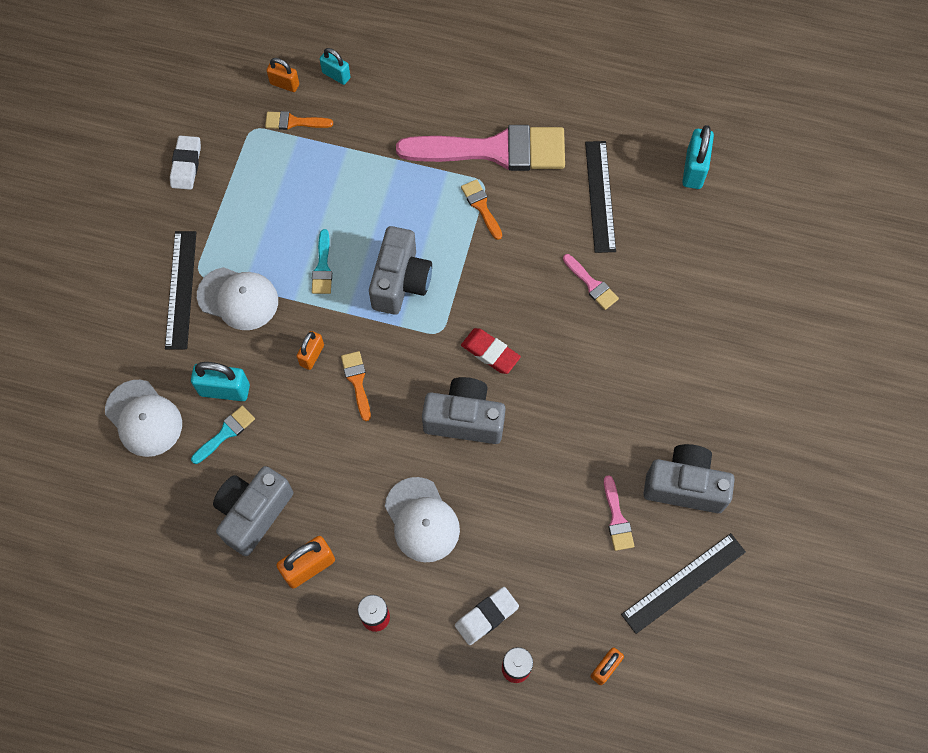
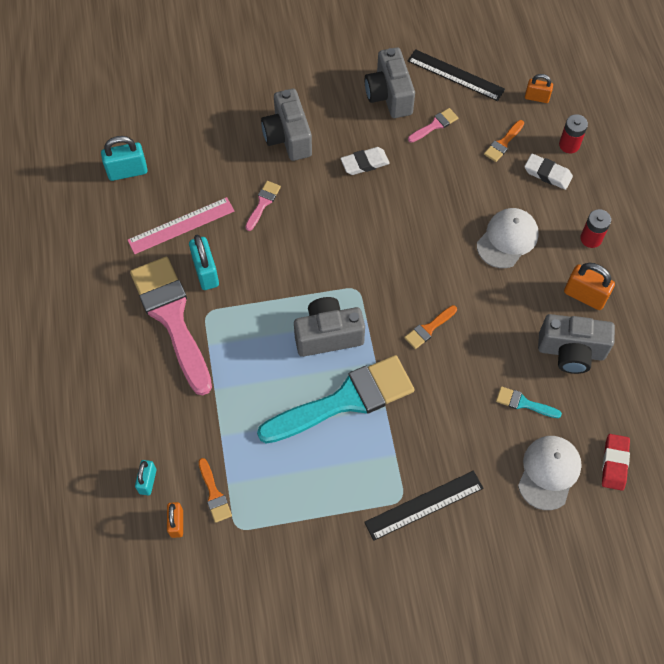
camera: 115 degrees left, 5 degrees down
white eraser [170,136,201,190] -> white eraser moved to [340,147,390,175]
turquoise padlock [191,362,250,401] -> turquoise padlock moved to [189,235,219,290]
white cap [197,267,278,330] -> none
orange padlock [297,331,324,370] -> none
turquoise brush [312,229,332,294] -> turquoise brush [257,355,415,444], size x2.47
grey camera [422,377,506,444] -> grey camera moved to [261,89,312,161]
orange brush [461,179,502,240] -> orange brush moved to [484,120,524,162]
red eraser [461,328,521,374] -> red eraser moved to [602,434,630,491]
black ruler [585,141,616,253] -> pink ruler [128,197,234,254]

